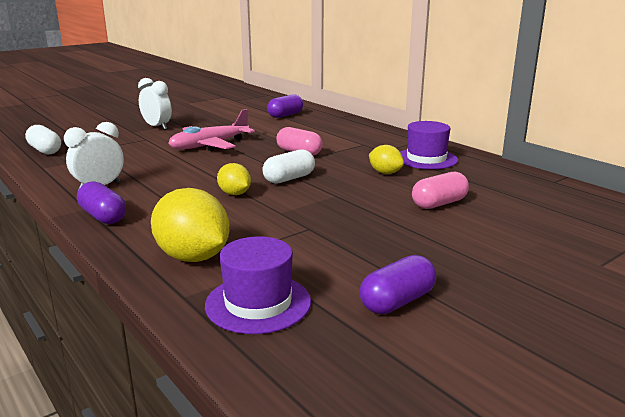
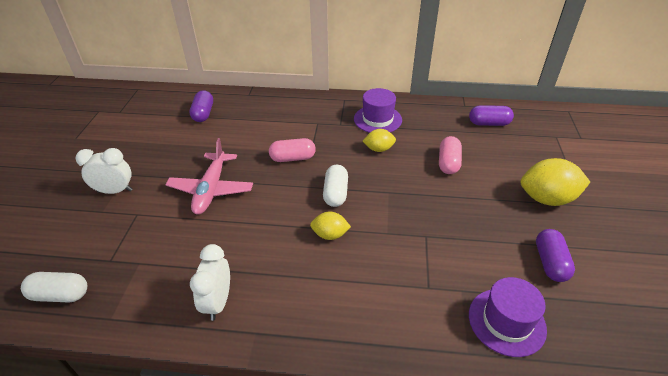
camera: 45 degrees left, 20 degrees up
purple capsule [77,181,126,224] -> purple capsule moved to [469,105,514,126]
yellow lemon [151,188,230,262] -> yellow lemon moved to [520,158,590,206]

